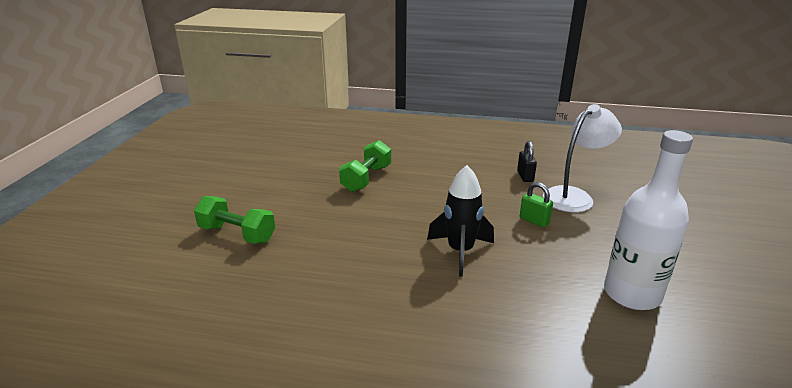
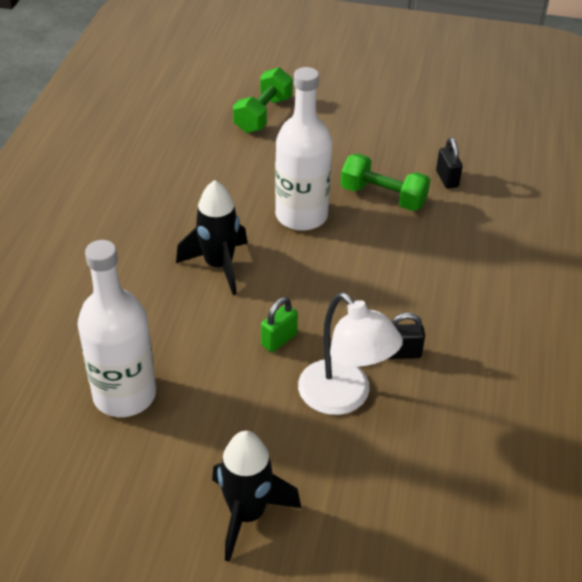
camera: 90 degrees right, 15 degrees up
none -> black rocket [212,431,301,562]
none -> white bottle [275,67,332,231]
none -> black padlock [436,138,463,189]

